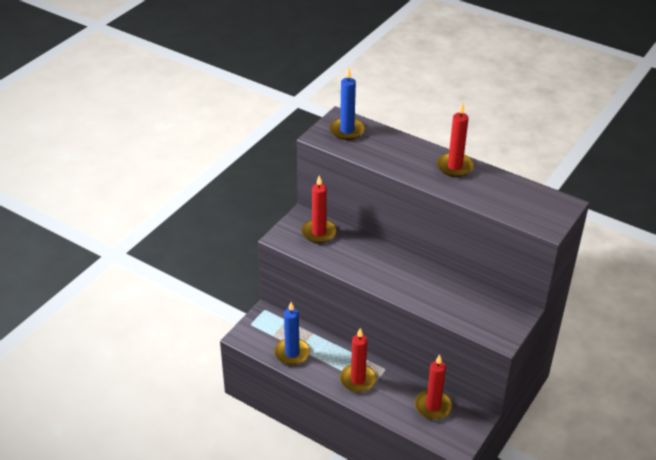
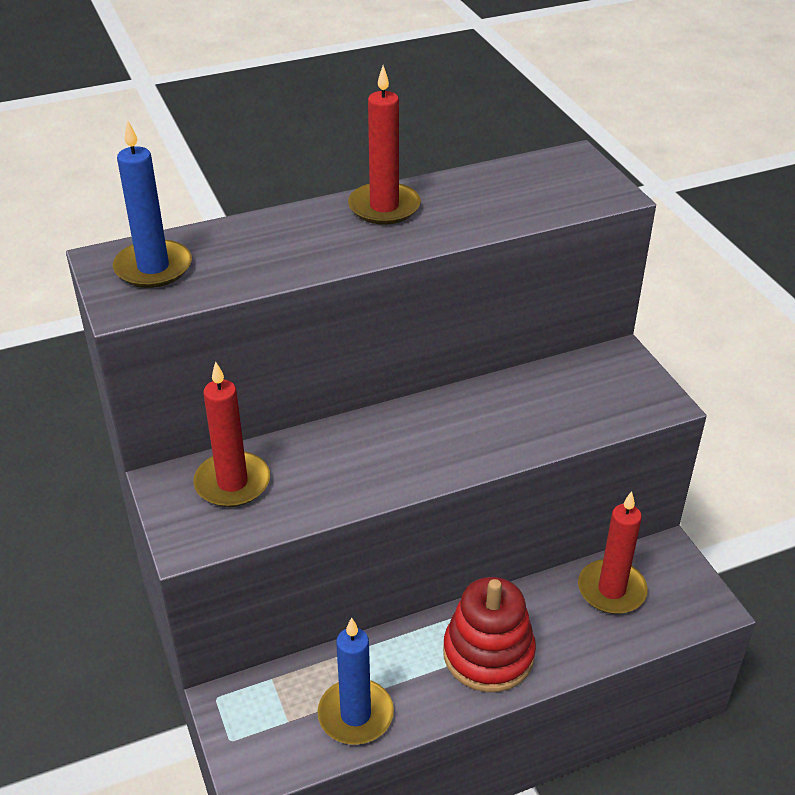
camera: 55 degrees left, 0 degrees up
red candle [340,328,377,392] -> red stacking toy [443,577,536,692]

